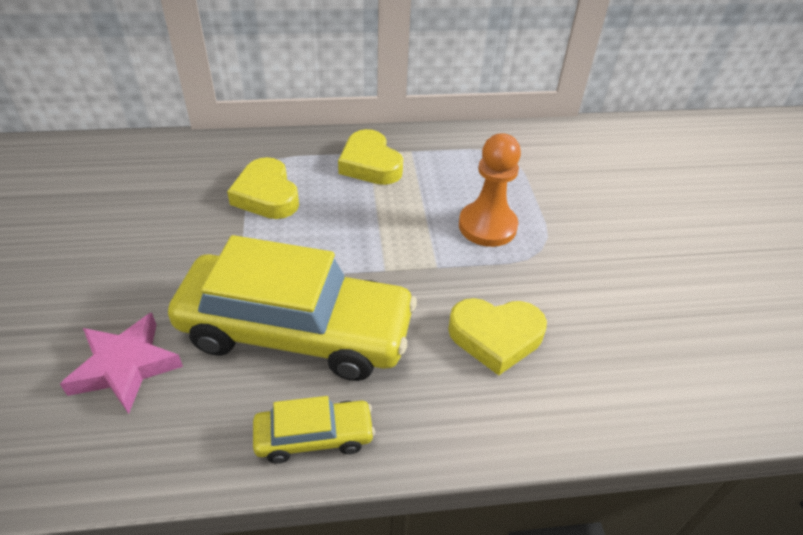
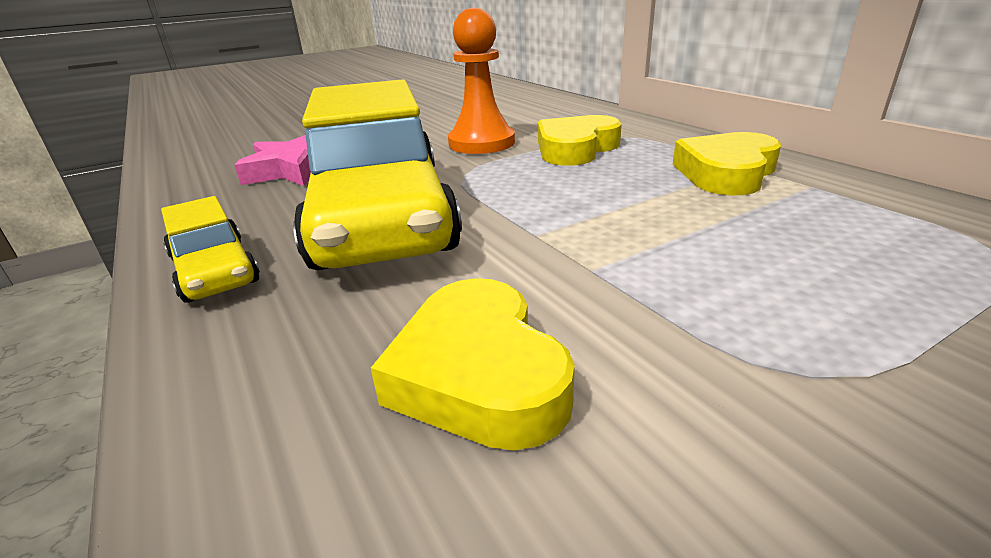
camera: 70 degrees right, 15 degrees down
orange pawn [459,133,521,247] -> orange pawn moved to [448,7,515,154]

